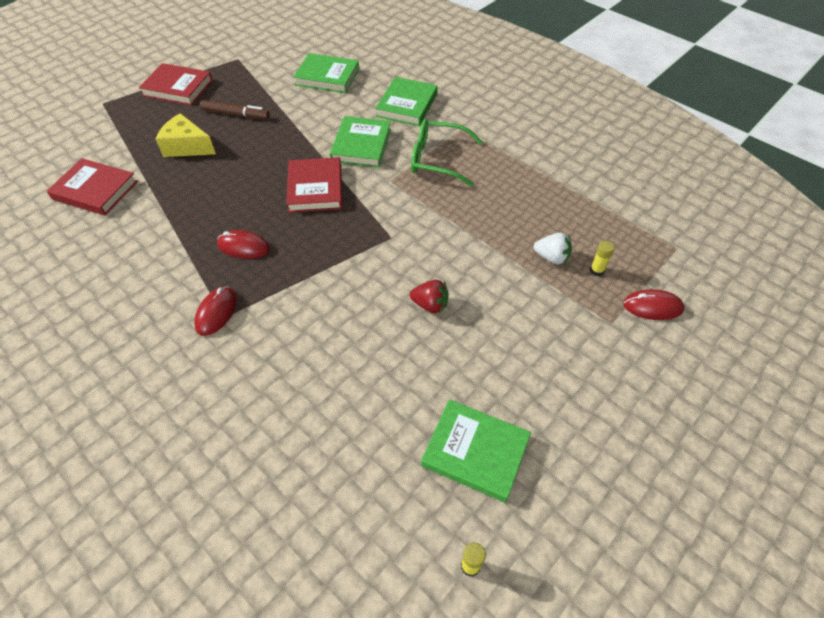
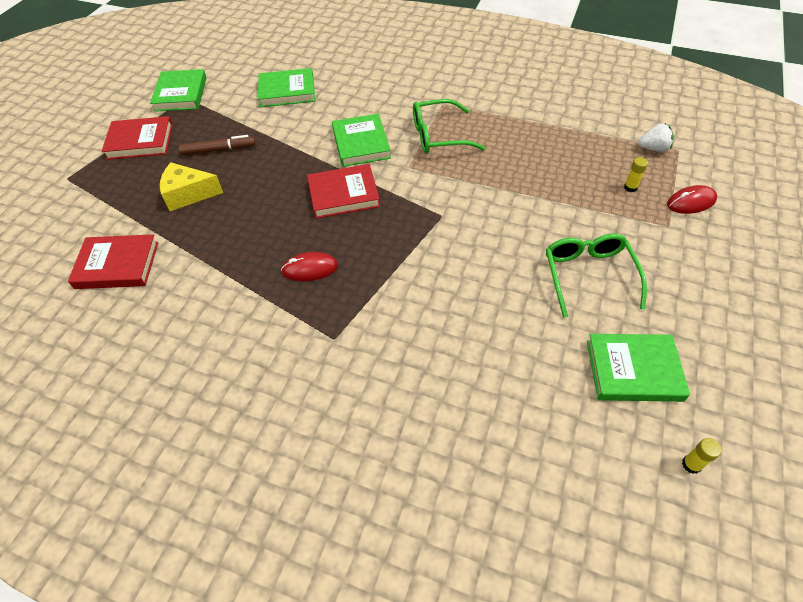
camera: 20 degrees left, 0 degrees up
red mouse [194,286,237,336] -> none
red book [286,157,342,213] -> red book turned 75 degrees counterclockwise [307,164,380,219]
green book [375,77,438,126] -> green book moved to [150,69,207,112]
red strawberry [410,280,449,313] -> none
white strawberry [534,233,572,264] -> white strawberry moved to [638,123,674,152]
none -> green glasses [546,234,647,318]

